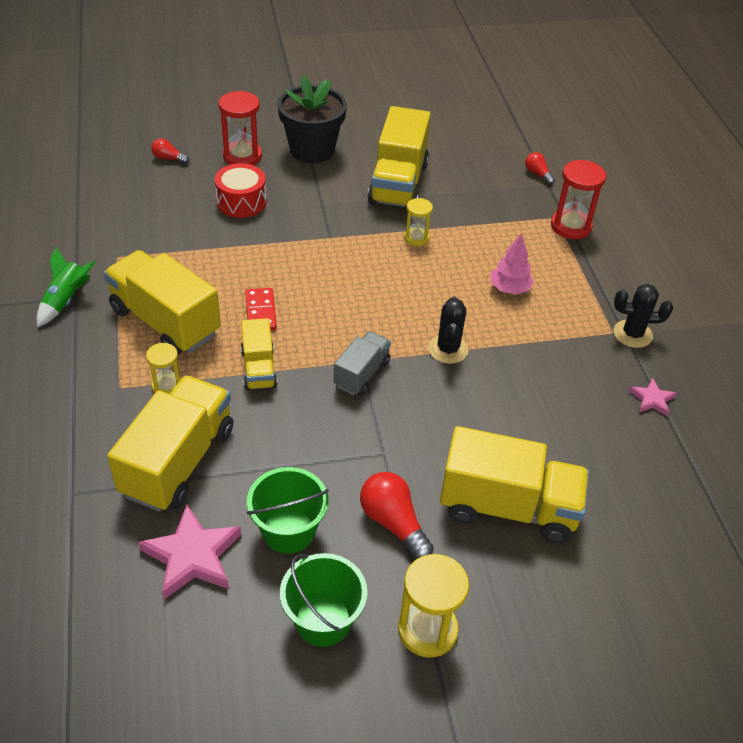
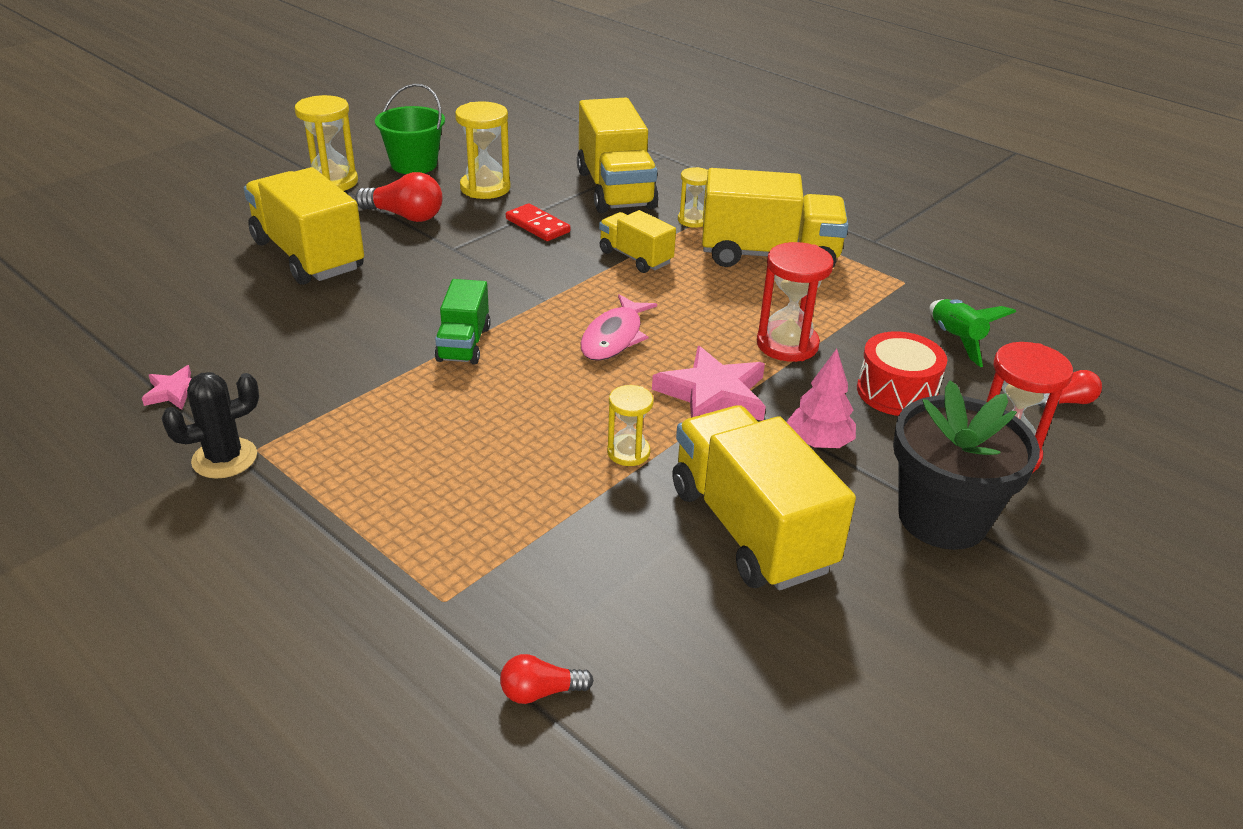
camera: 145 degrees right, 10 degrees down
green rocket [37,247,95,327] -> green rocket moved to [930,299,1016,367]
pink star [138,505,241,599] -> pink star moved to [652,346,766,421]
red domino [245,288,277,330] -> red domino moved to [506,203,571,241]
green bucket [247,467,329,554] -> yellow hourglass [455,101,511,199]
grey truck [333,331,391,395] -> none
black cactus [428,296,469,364] -> green truck [435,279,491,364]
yellow truck [440,426,589,543] -> yellow truck turned 75 degrees clockwise [244,167,364,285]
pink tree [491,233,534,295] -> pink tree moved to [787,349,856,448]
red light bulb [525,152,555,185] -> red light bulb turned 150 degrees clockwise [500,654,594,704]
red hourglass [551,160,606,239] -> red hourglass moved to [757,242,834,362]
none -> pink fish [580,294,657,361]

